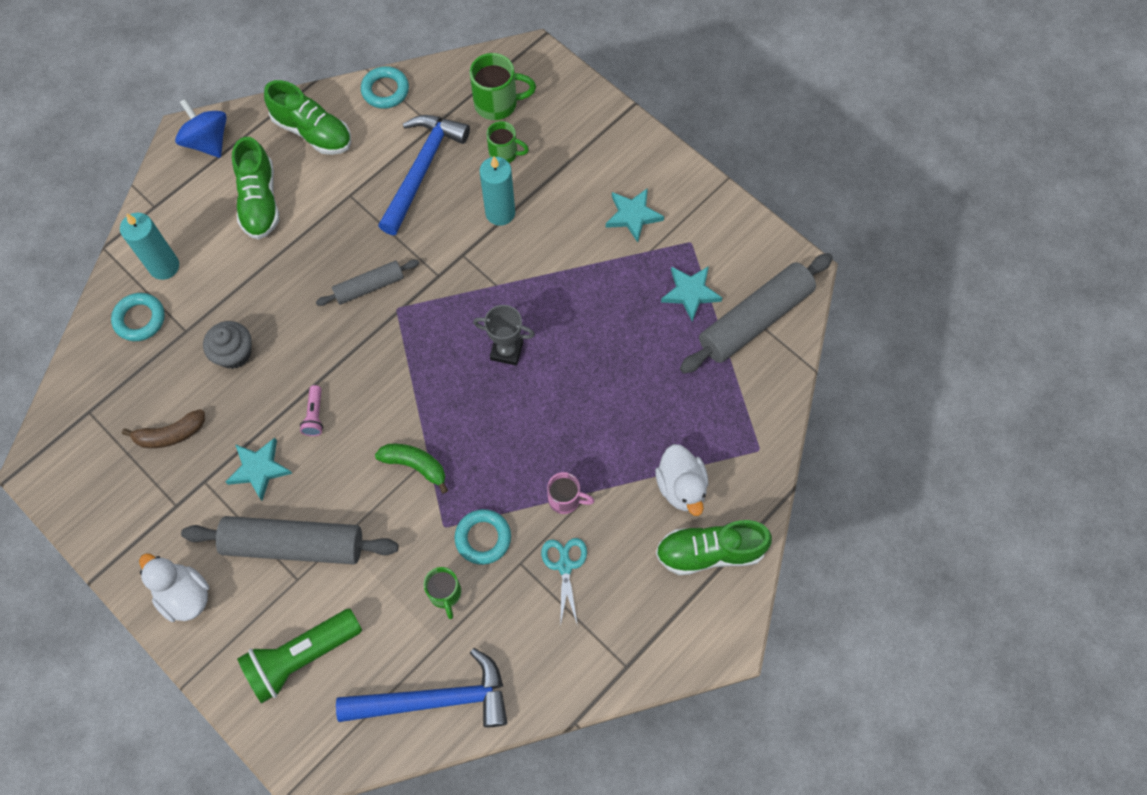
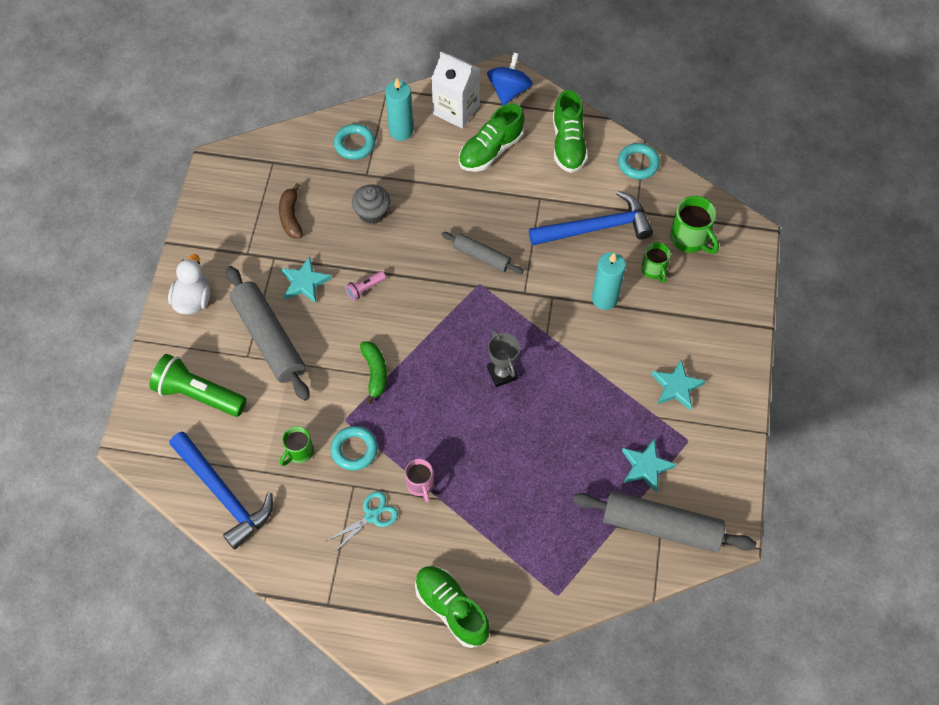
camera: 55 degrees right, 5 degrees down
brown banana [122,409,205,448] -> brown banana turned 45 degrees clockwise [279,183,303,239]
white duck [655,444,708,516] -> none
none -> white carton [431,52,480,128]

